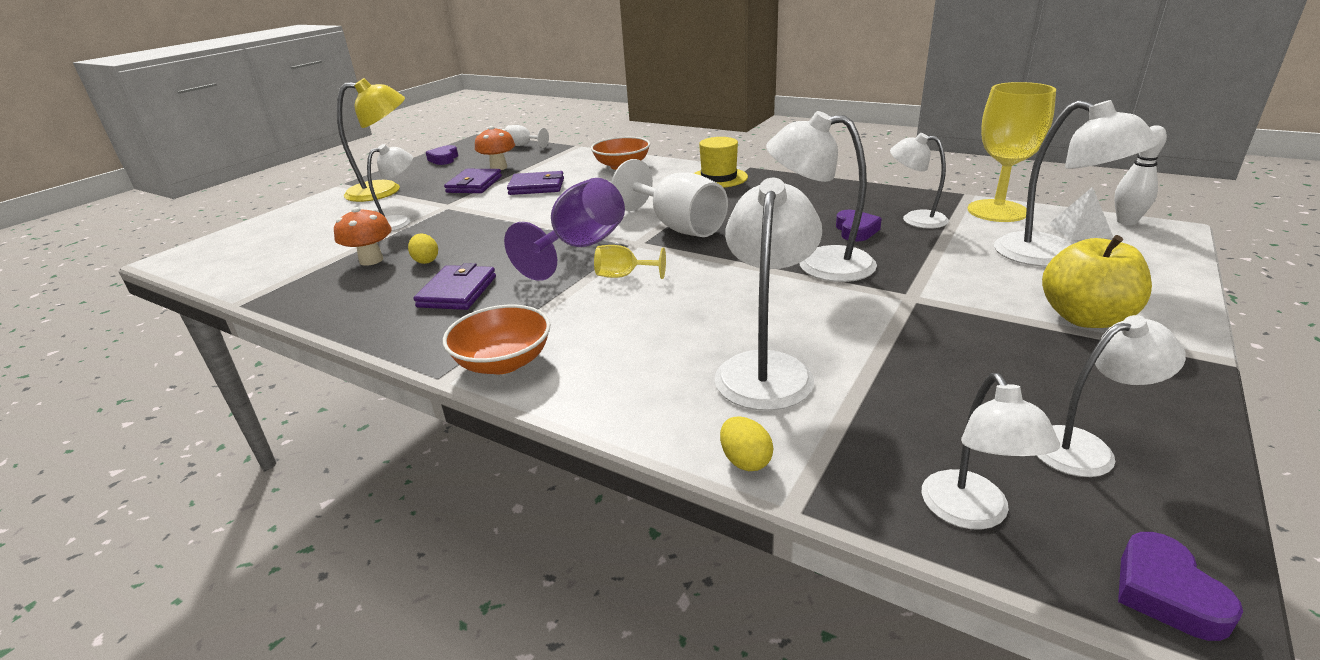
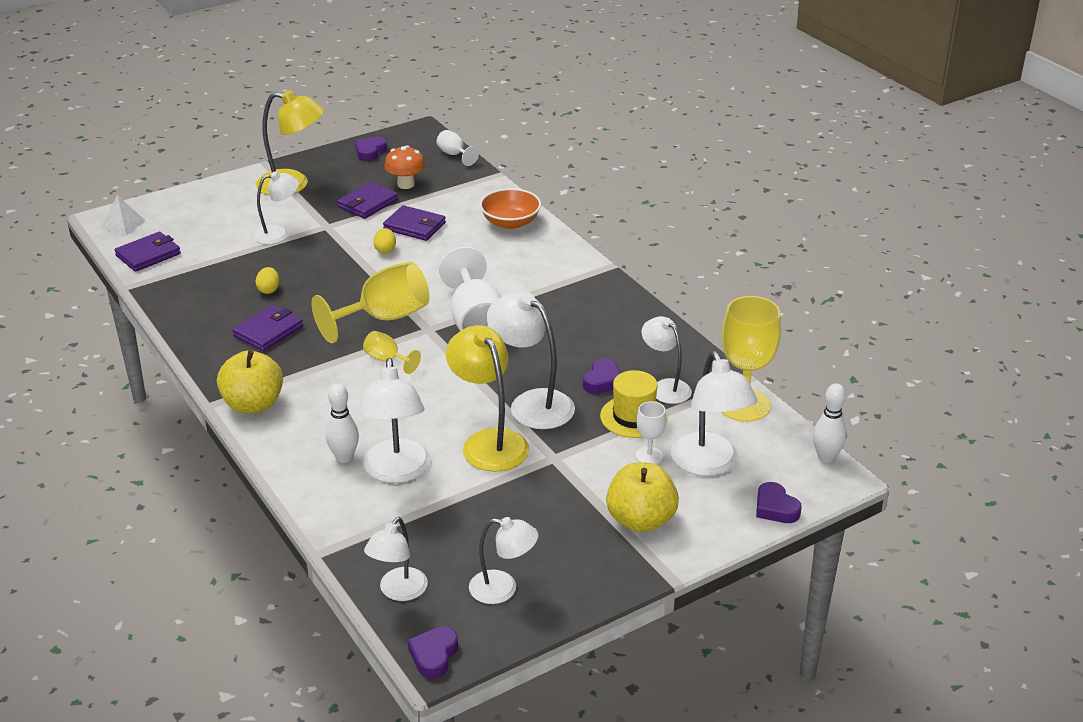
camera: 25 degrees right, 5 degrees up
orange mushroom [334,207,392,266] -> none
orange bowl [443,305,550,374] -> yellow apple [217,350,283,414]
purple goblet [504,178,625,281] -> yellow goblet [311,262,430,343]
yellow hat [694,137,748,188] -> yellow hat moved to [600,370,667,438]
white lamp [715,178,822,411] -> white lamp turned 135 degrees clockwise [358,358,431,483]
yellow egg [720,416,774,471] -> yellow egg moved to [373,228,396,254]
white pyramid [1049,187,1113,241] -> white pyramid moved to [101,195,145,235]
none -> purple wallet [115,232,181,272]
none -> white bowling pin [326,383,359,463]
none -> yellow lamp [446,325,529,472]
none -> white goblet [636,401,666,464]
none -> purple heart [756,482,802,523]

